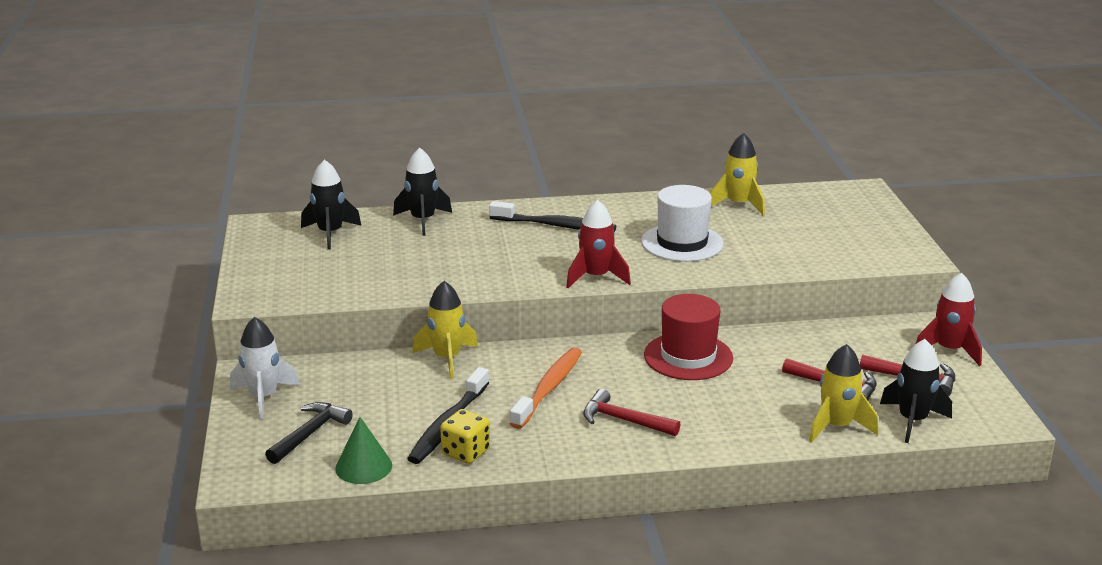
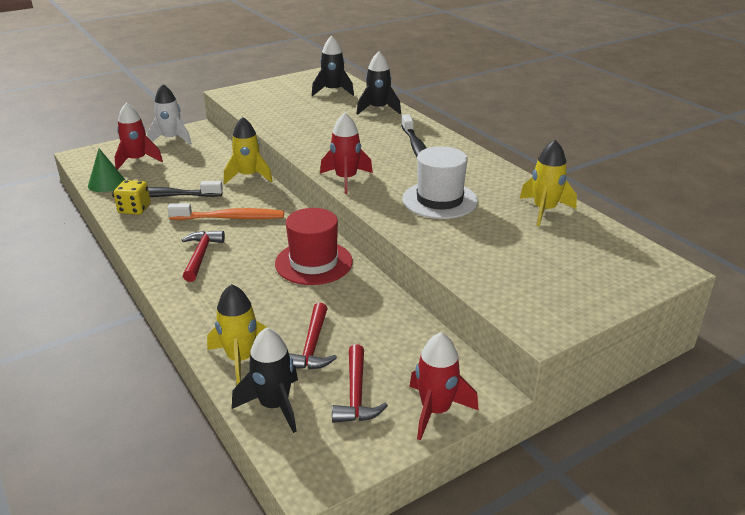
camera: 65 degrees right, 5 degrees up
black hammer [265,402,353,464] -> red rocket [115,103,163,170]

